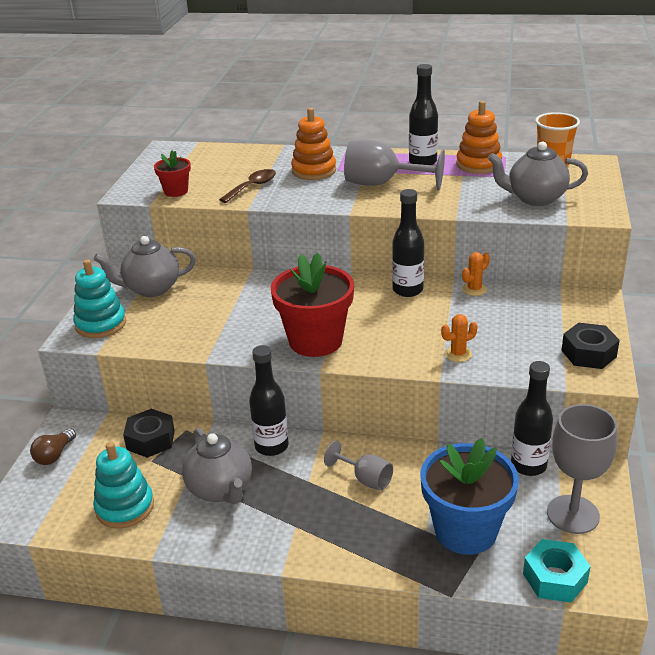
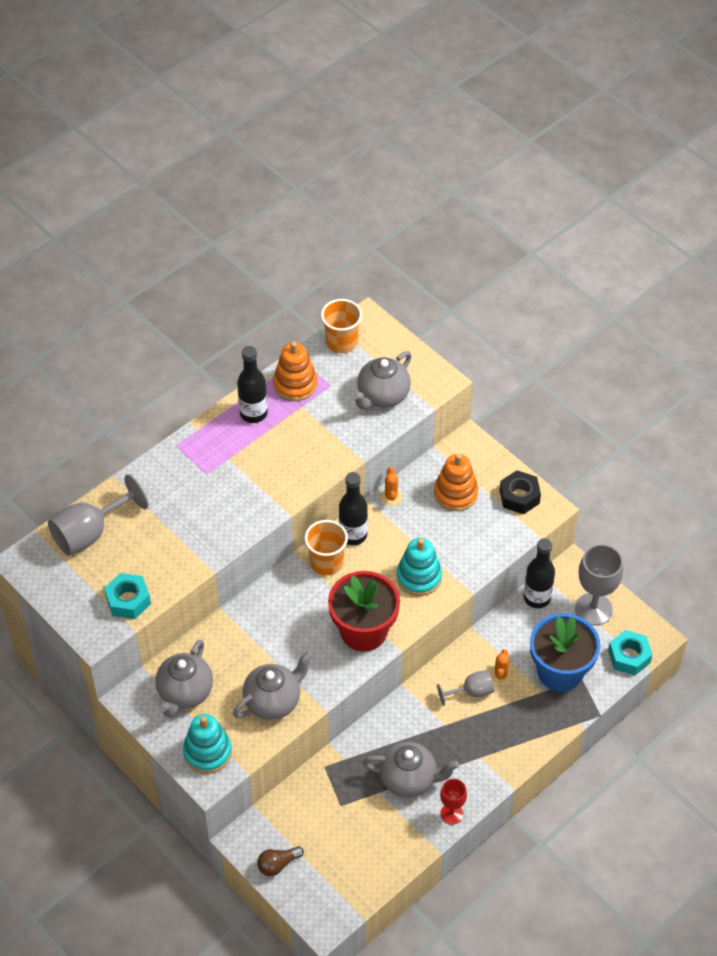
camera: 55 degrees left, 20 degrees up
brown light bulb [30,428,76,465] -> brown light bulb turned 90 degrees clockwise [257,846,304,876]
turquoise stacking toy [93,442,154,529] -> turquoise stacking toy moved to [397,538,442,596]
black nut [123,409,175,458] -> none
red flower pot [154,150,191,197] -> turquoise nut [104,573,151,619]
brown spoon [219,169,276,203] -> none
black bottle [249,345,289,456] -> none
orange stacking toy [291,108,336,180] -> orange stacking toy moved to [434,454,478,511]
grey goblet [344,139,445,190] -> grey goblet moved to [48,474,149,556]
orange cactus [441,314,478,362] -> orange cactus moved to [490,649,512,685]
none -> grey teapot [233,651,312,720]
none -> orange cup [305,520,348,575]
none -> red goblet [440,779,467,825]

